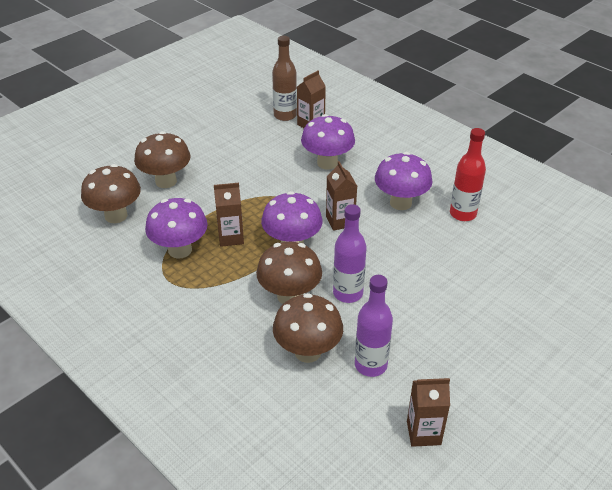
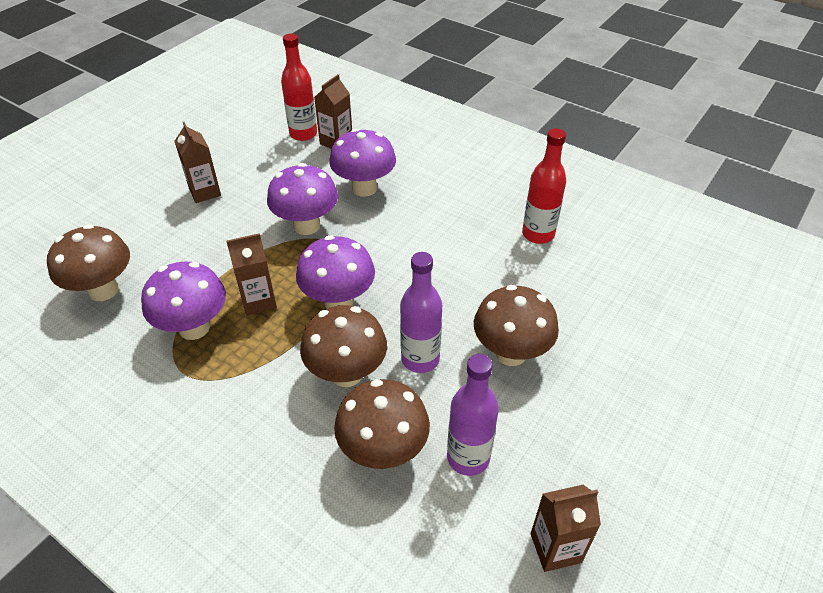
camera: 10 degrees left, 5 degrees up
brown mushroom [134,131,191,188] -> brown mushroom moved to [474,285,559,366]
brown bottle [272,36,297,121] -> red bottle [281,33,317,141]
brown carton [326,161,357,231] -> brown carton moved to [175,122,221,203]
purple mushroom [375,152,432,210] -> purple mushroom moved to [267,163,338,235]

